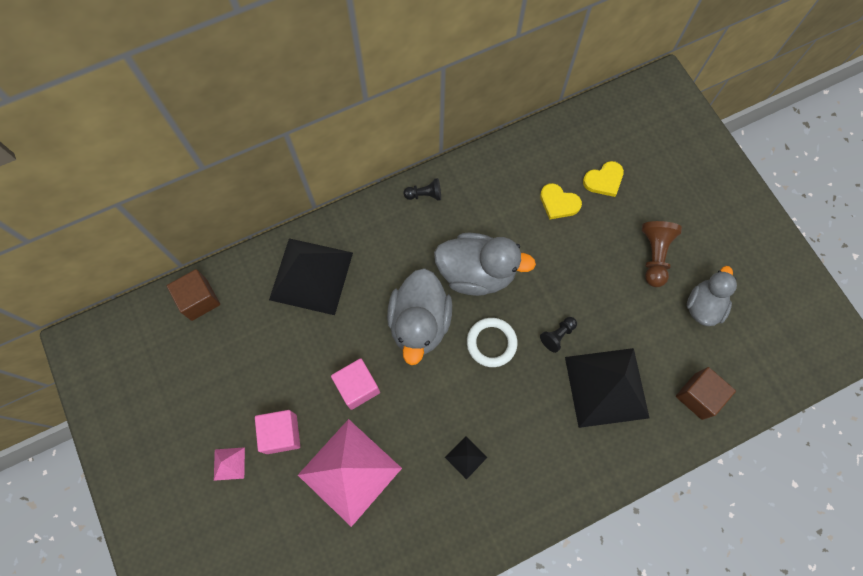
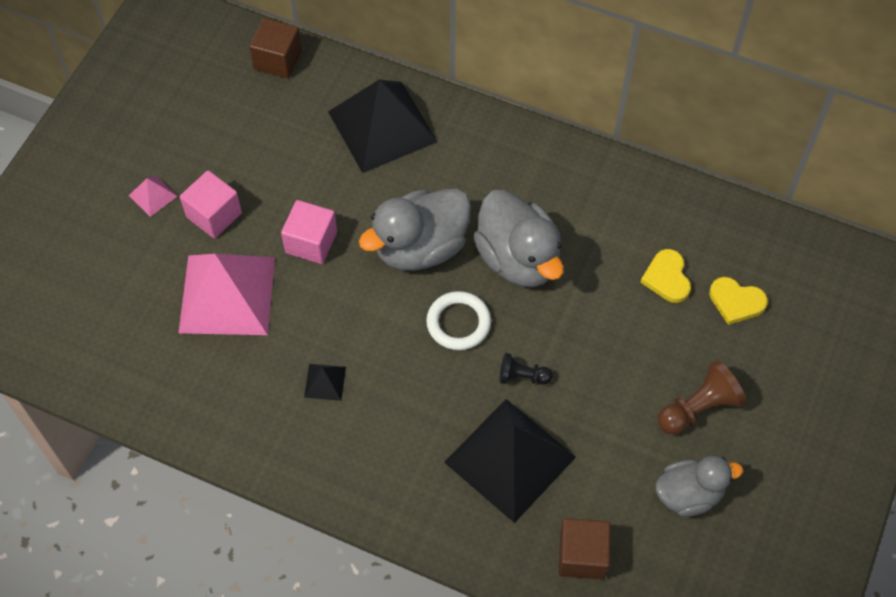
camera: 50 degrees right, 10 degrees down
black pawn [404,178,441,201] -> none

